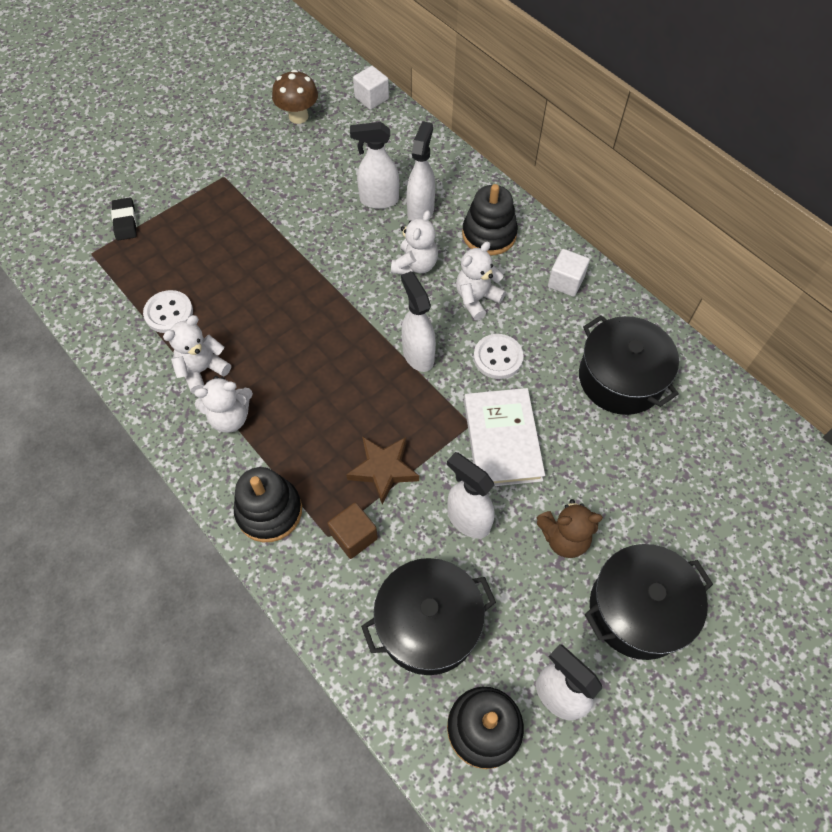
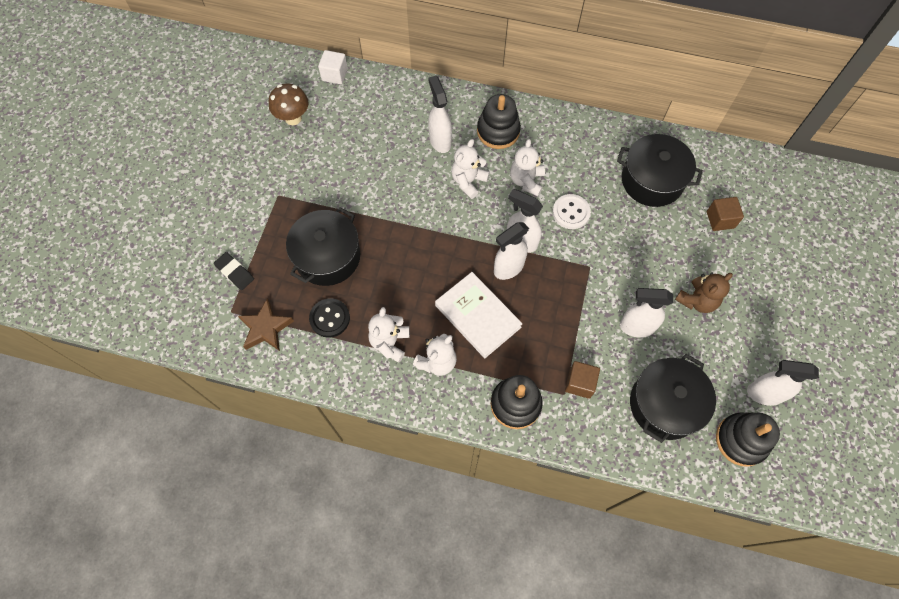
camera: 35 degrees left, 5 degrees up
white button [143,290,193,333] -> black button [309,298,350,338]
brown star [346,436,419,505] -> brown star moved to [238,299,294,351]
white spray bottle [350,122,399,209] -> white spray bottle moved to [494,222,529,280]
white teddy bear [391,210,438,275] -> white teddy bear turned 135 degrees counterclockwise [451,139,490,199]
white book [464,388,545,486] -> white book moved to [435,272,523,358]
white cube [548,249,590,297] -> none
black pot [585,544,713,660] -> black pot moved to [286,207,360,286]
none -> brown cube [707,197,744,231]

